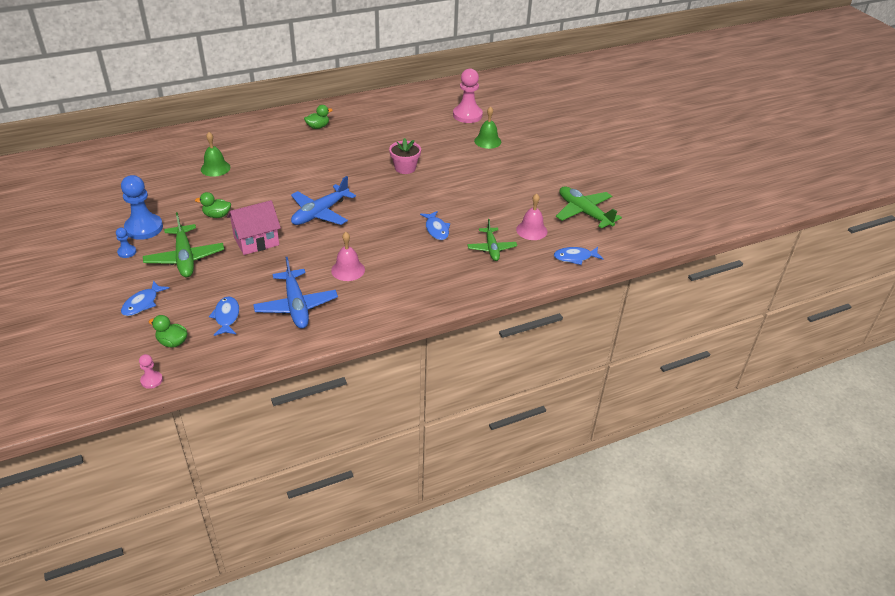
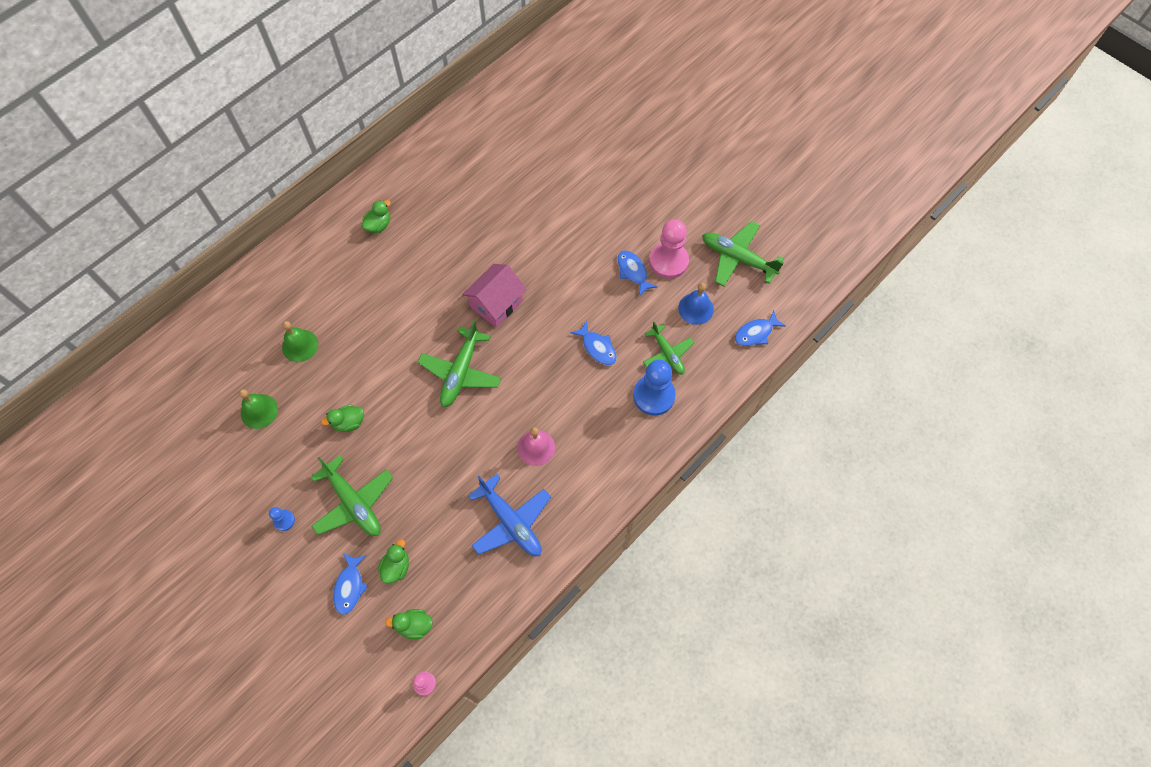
camera: 20 degrees left, 25 degrees up
blue pawn [121,175,163,240] -> blue pawn moved to [633,360,676,416]
blue fish [209,296,239,336] -> blue fish moved to [618,251,657,296]
pink house [227,200,281,255] -> pink house moved to [462,264,527,327]
blue plane [291,176,356,225] -> green plane [418,320,501,408]
pink flower pot [389,138,421,174] -> none
pink pawn [453,69,483,123] -> pink pawn moved to [649,220,689,279]
green bell [474,106,501,149] -> green bell moved to [239,389,278,429]
pink bell [516,193,547,240] -> blue bell [678,283,714,325]
none -> green duck [378,539,409,584]

